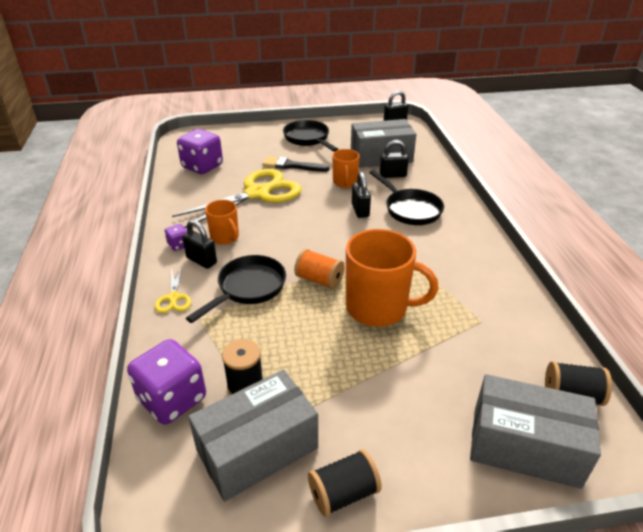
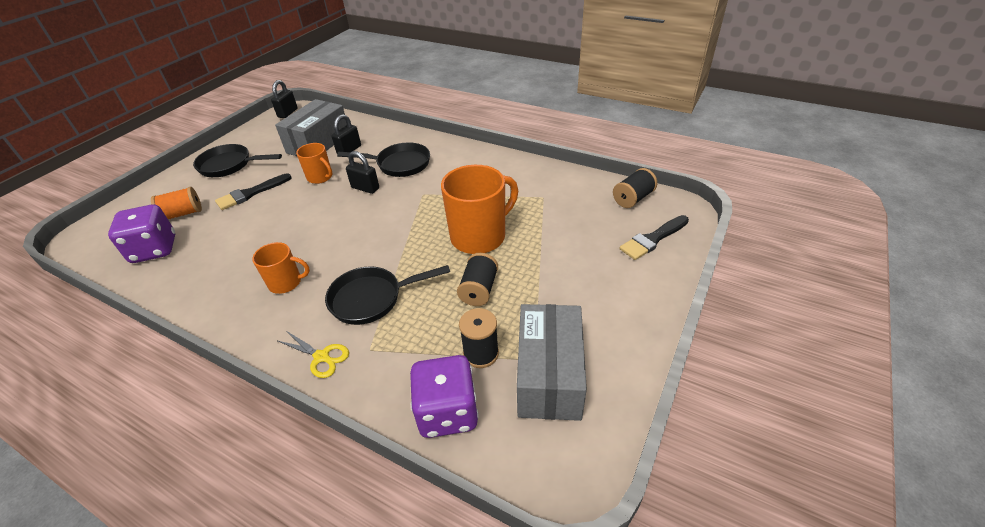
camera: 50 degrees left, 5 degrees up
purple dice [165,224,188,251] -> none
yellow scissors [172,169,302,228] -> none
black padlock [182,220,217,269] -> none
black pan [186,255,286,323] -> black pan turned 90 degrees counterclockwise [325,265,450,325]
orange spool [294,249,345,289] -> orange spool moved to [151,187,202,219]
black spool [308,449,382,516] -> black spool moved to [457,253,498,306]
grey box [470,374,601,489] -> black brush [619,215,689,260]

